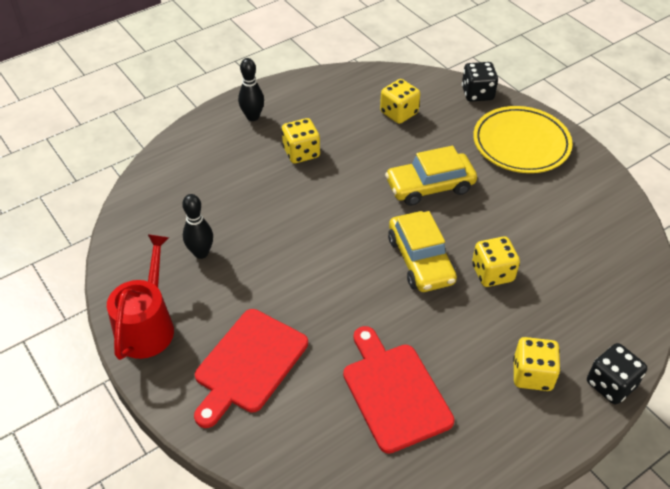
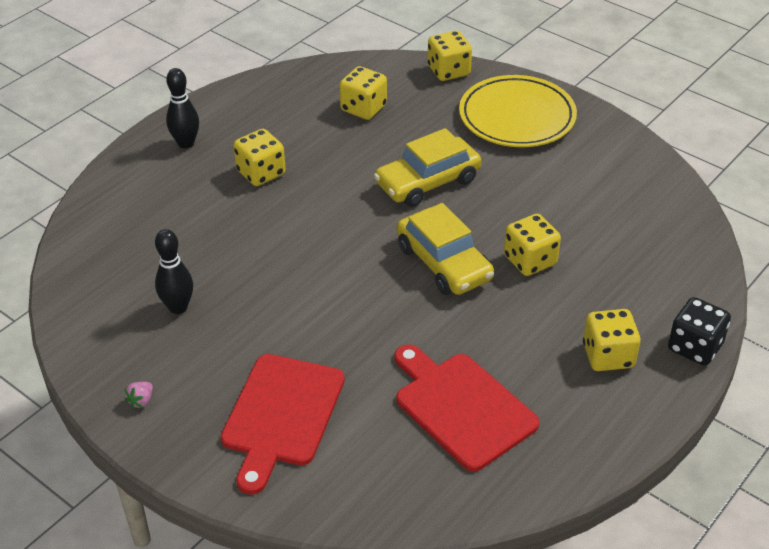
camera: 15 degrees left, 5 degrees down
red watering can [107,234,174,360] -> pink strawberry [125,382,153,408]
black dice [462,62,498,102] -> yellow dice [428,31,472,81]

